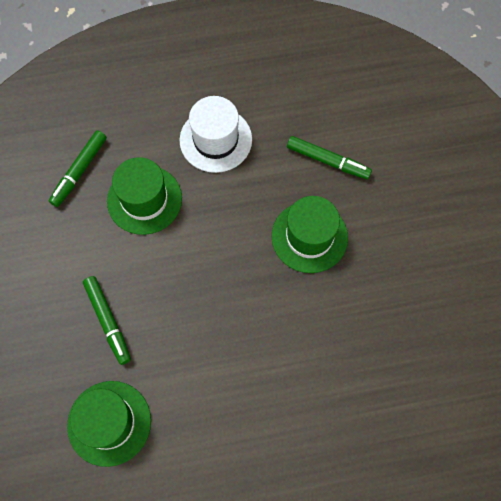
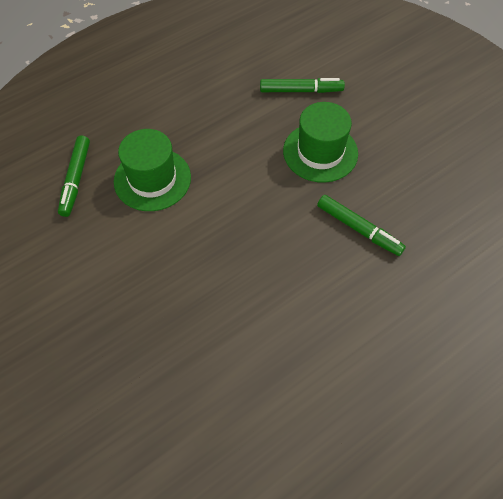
camera: 25 degrees left, 10 degrees down
green hat [67,381,151,467] -> none
green marker [83,276,131,365] -> green marker moved to [317,195,406,256]
white hat [179,96,252,173] -> none

